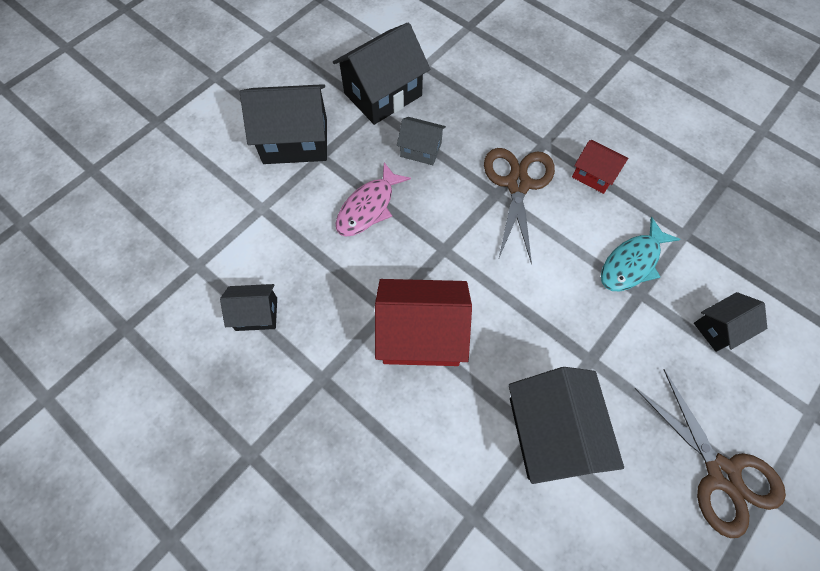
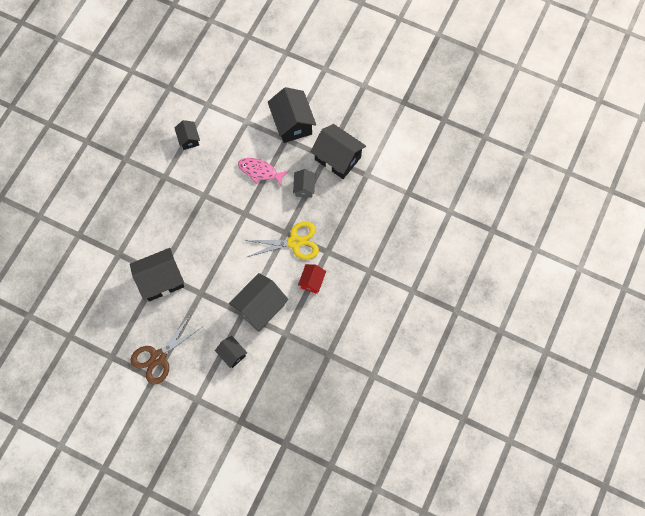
camera: 75 degrees right, 5 degrees up
red house [375,279,472,366] -> none
brown scissors [484,148,555,265] -> yellow scissors [244,221,319,260]
turquoise fish [601,217,681,291] -> grey house [229,273,289,332]

